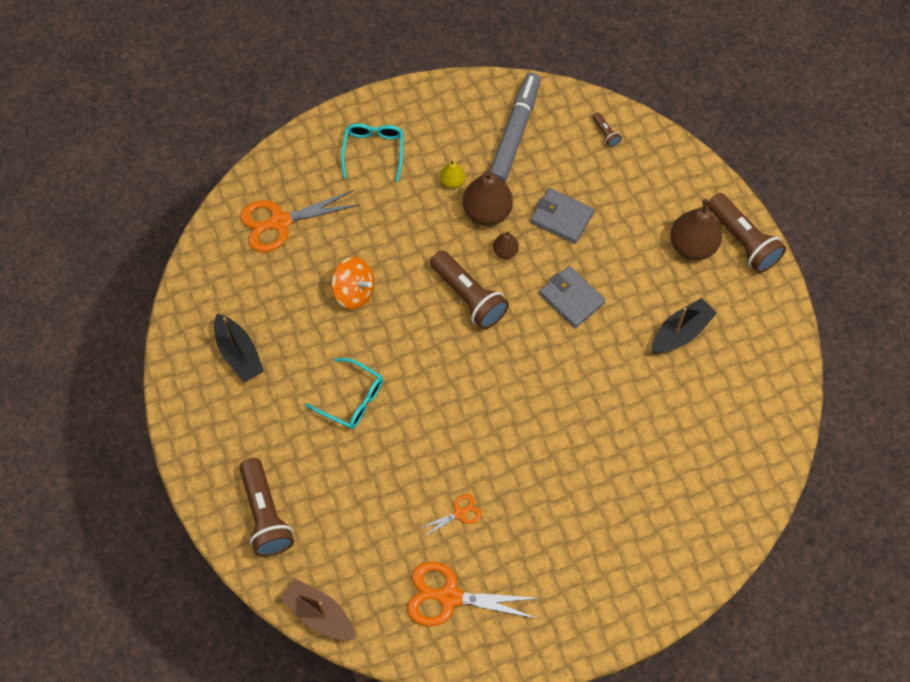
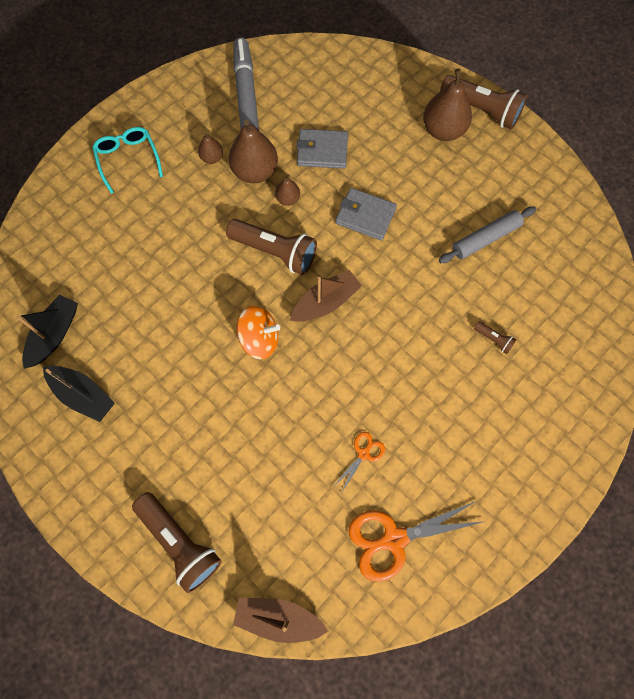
camera: 25 degrees left, 5 degrees up
orange scissors [240,190,360,252] -> none
turquoise glasses [305,358,383,429] -> none
orange spinning top [331,257,374,310] -> orange spinning top moved to [237,306,280,360]
yellow pear [440,161,465,188] -> brown pear [198,133,223,164]
brown flashlight [593,113,622,147] -> brown flashlight moved to [474,322,516,354]
black boat [651,298,717,354] -> black boat moved to [17,295,78,369]
none -> brown boat [290,270,362,322]
none -> grey rolling pin [439,206,536,263]

